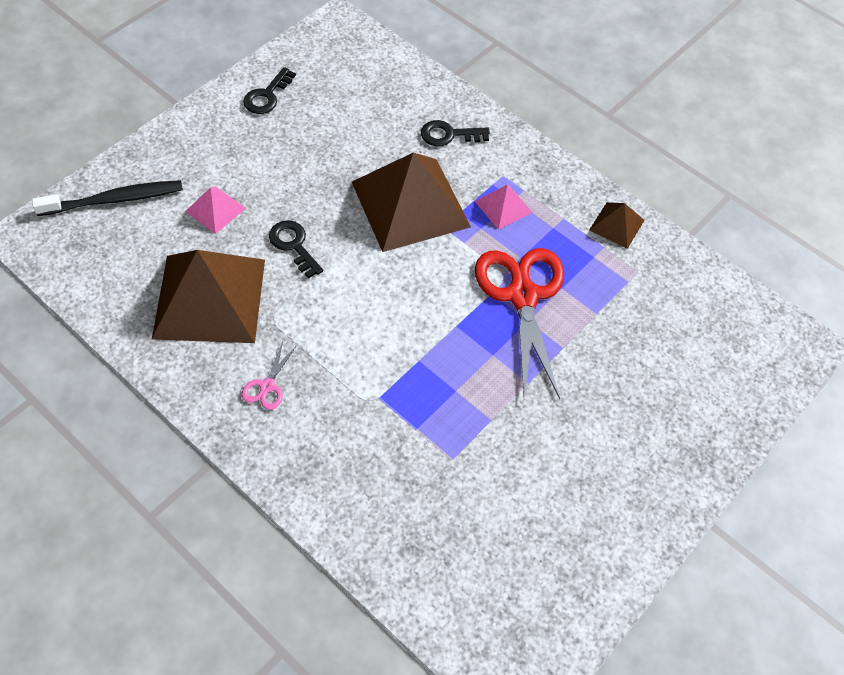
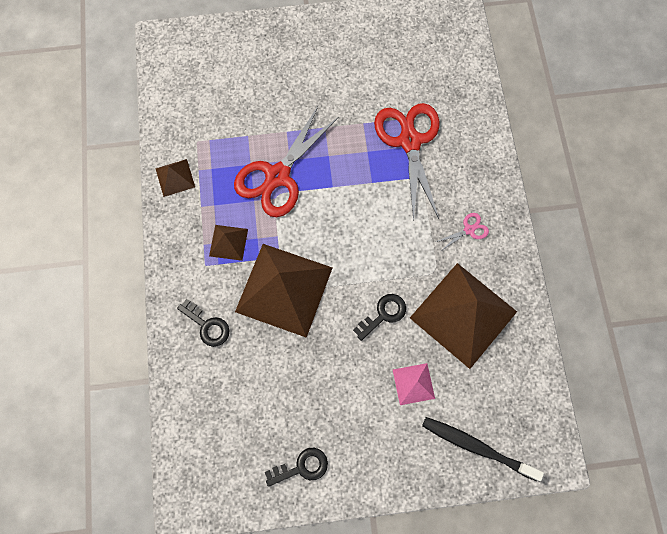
camera: 135 degrees left, 15 degrees up
black key [269,220,323,279] -> black key turned 135 degrees counterclockwise [353,294,406,341]
pink pyramid [475,184,533,230] -> brown pyramid [209,225,248,261]
none -> red scissors [374,103,440,222]

